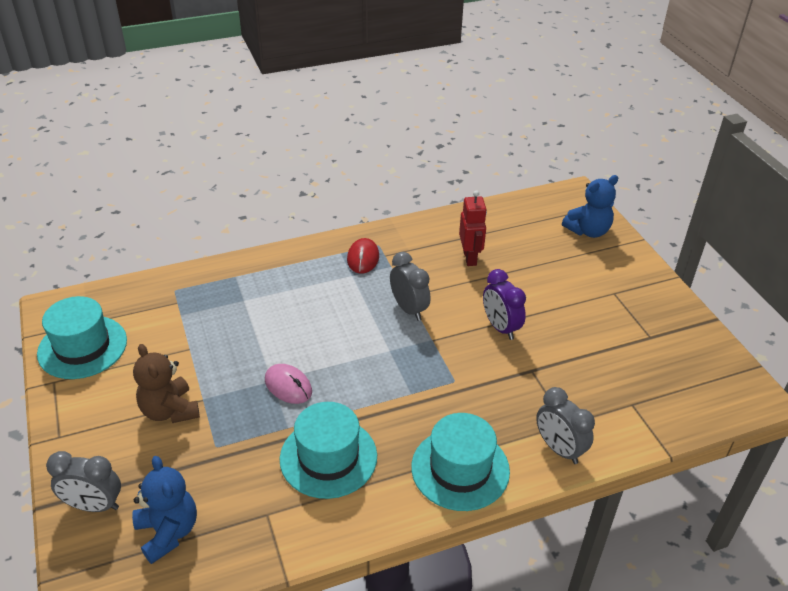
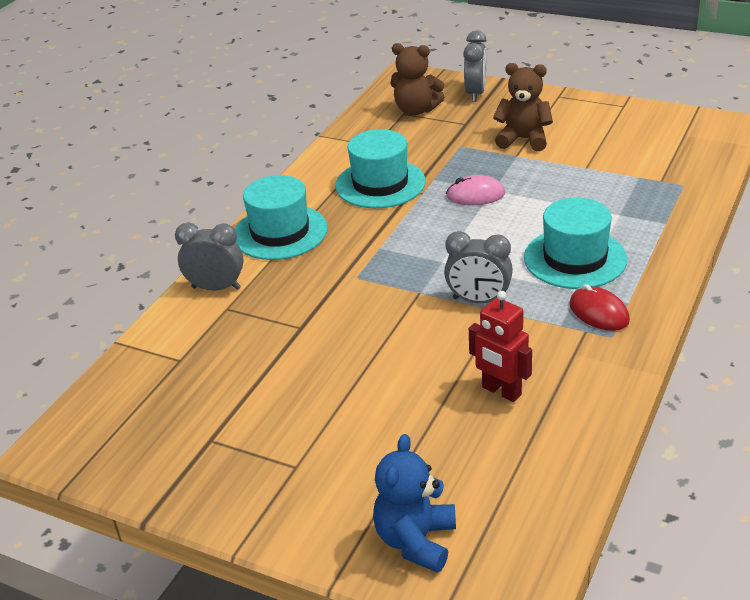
camera: 140 degrees right, 5 degrees down
turquoise hat [37,296,127,379] -> turquoise hat moved to [524,198,627,289]
grey clock [46,451,121,512] -> grey clock turned 135 degrees clockwise [463,30,487,102]
blue teddy bear [132,456,197,564] -> brown teddy bear [390,43,444,116]
purple clock [483,269,526,340] -> none

